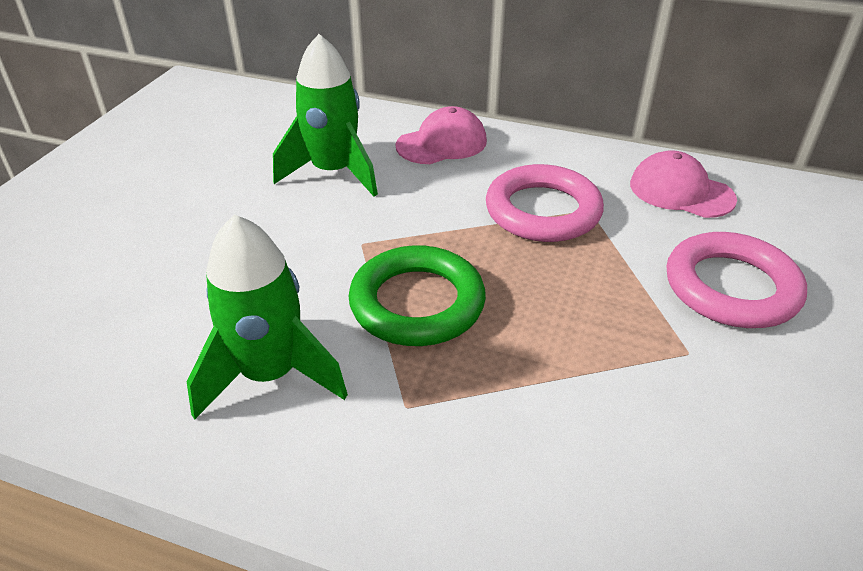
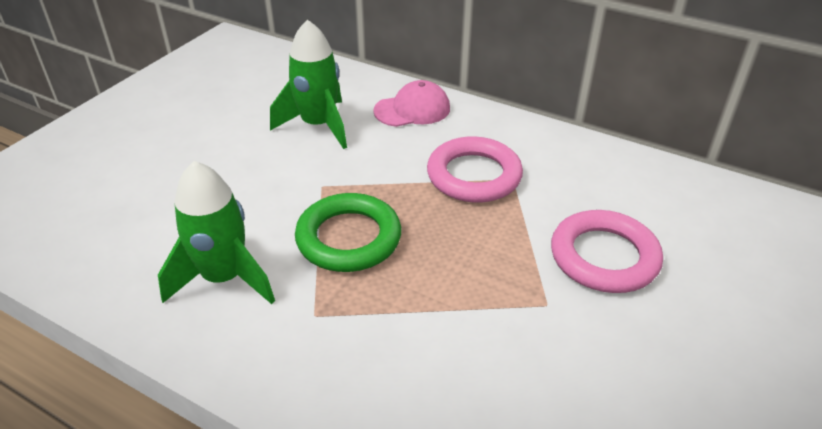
camera: 10 degrees right, 0 degrees up
pink cap [630,150,737,218] -> none

